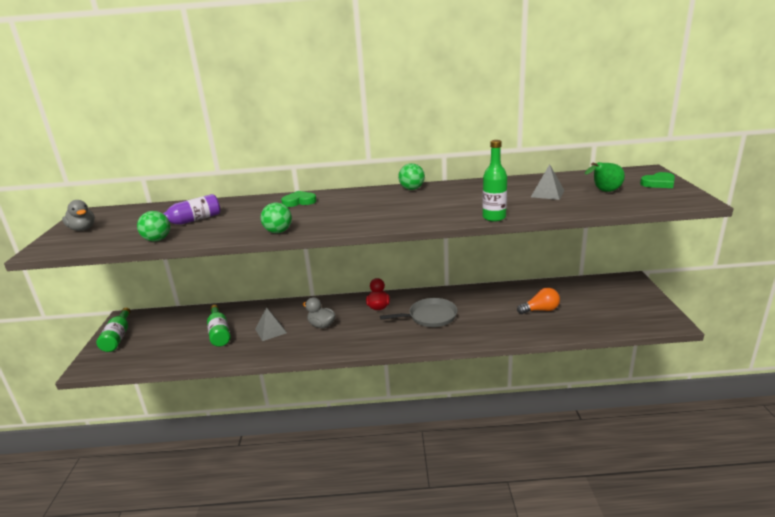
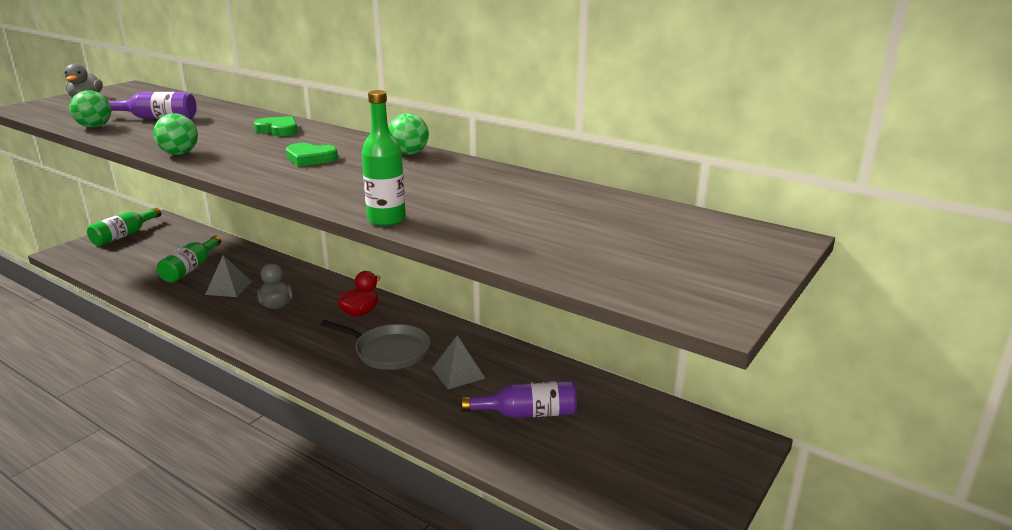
camera: 35 degrees right, 0 degrees up
orange light bulb [517,288,560,314] -> purple bottle [462,381,577,418]
grey pyramid [531,164,565,200] -> grey pyramid moved to [432,336,486,389]
green pear [585,162,625,192] -> none
green heart [640,172,675,188] -> green heart moved to [286,143,338,167]

